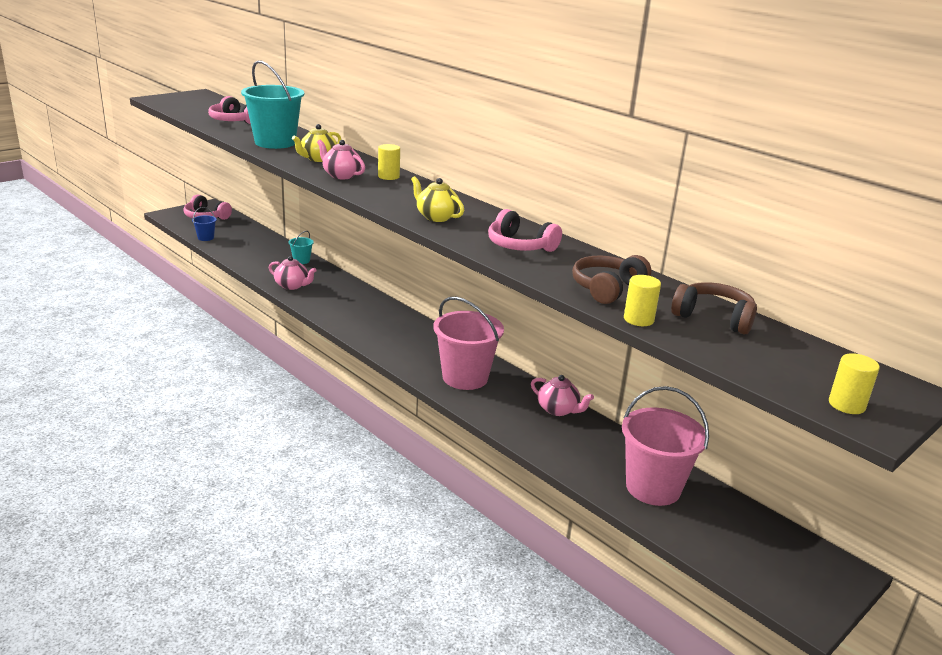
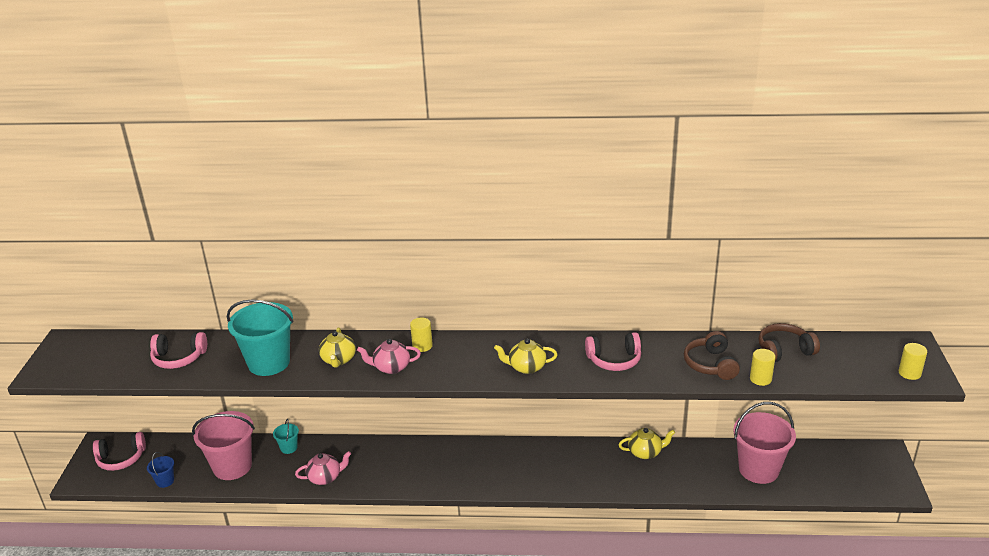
camera: 40 degrees left, 5 degrees up
pink bucket [433,297,504,390] -> pink bucket moved to [192,411,255,480]
pink teapot [531,375,594,416] -> yellow teapot [619,428,675,459]

